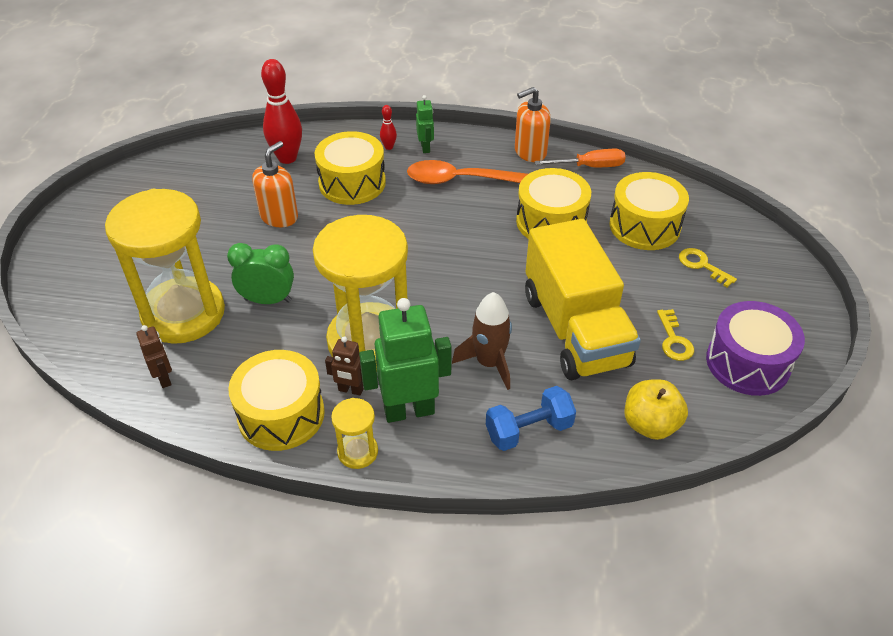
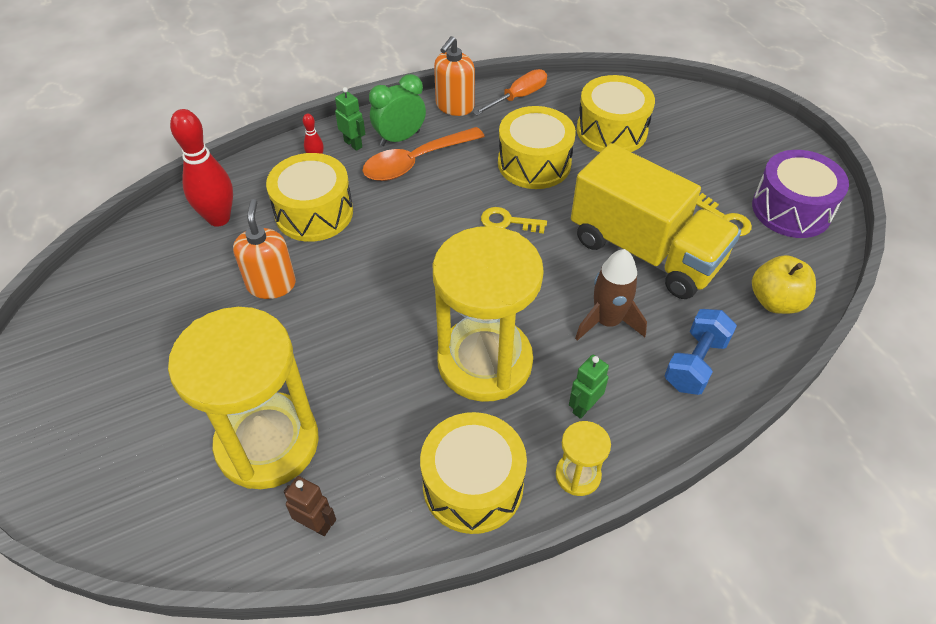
camera: 35 degrees left, 5 degrees up
green clock [227,243,294,304] -> green clock moved to [369,74,426,146]
brown robot [325,336,364,395] -> none
green robot [359,298,452,423] -> green robot [569,355,609,419], size x0.50
yellow key [679,248,737,288] -> yellow key moved to [481,207,547,234]

